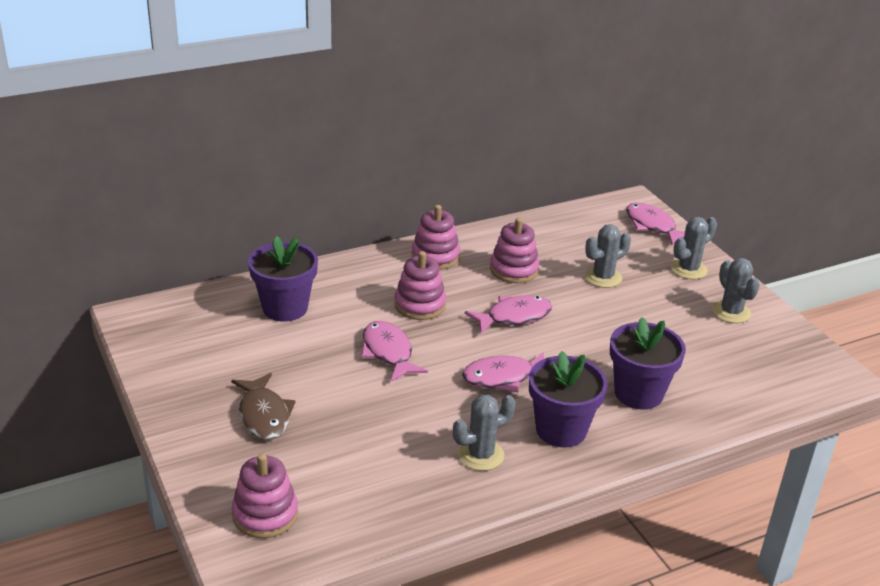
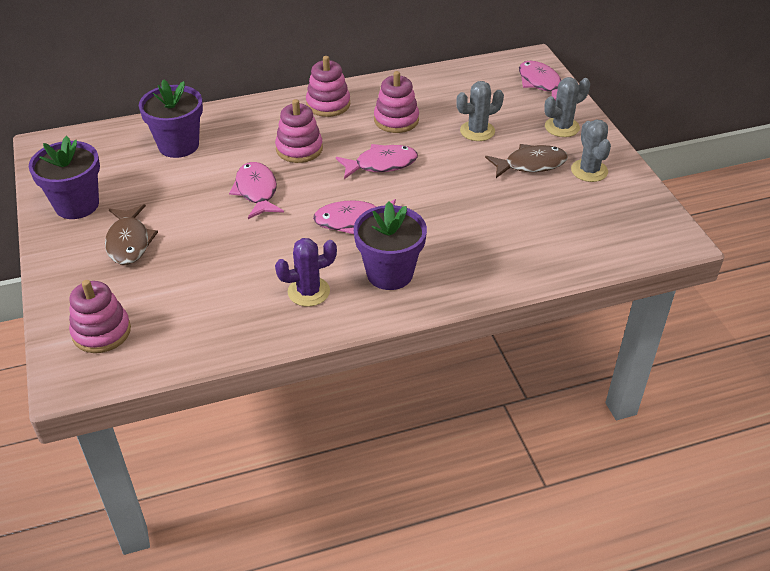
camera: 10 degrees right, 10 degrees up
grey cactus [453,395,516,471] -> purple cactus [275,238,337,307]
purple flower pot [610,317,686,410] -> purple flower pot moved to [29,136,100,219]
none -> brown fish [485,144,568,178]

